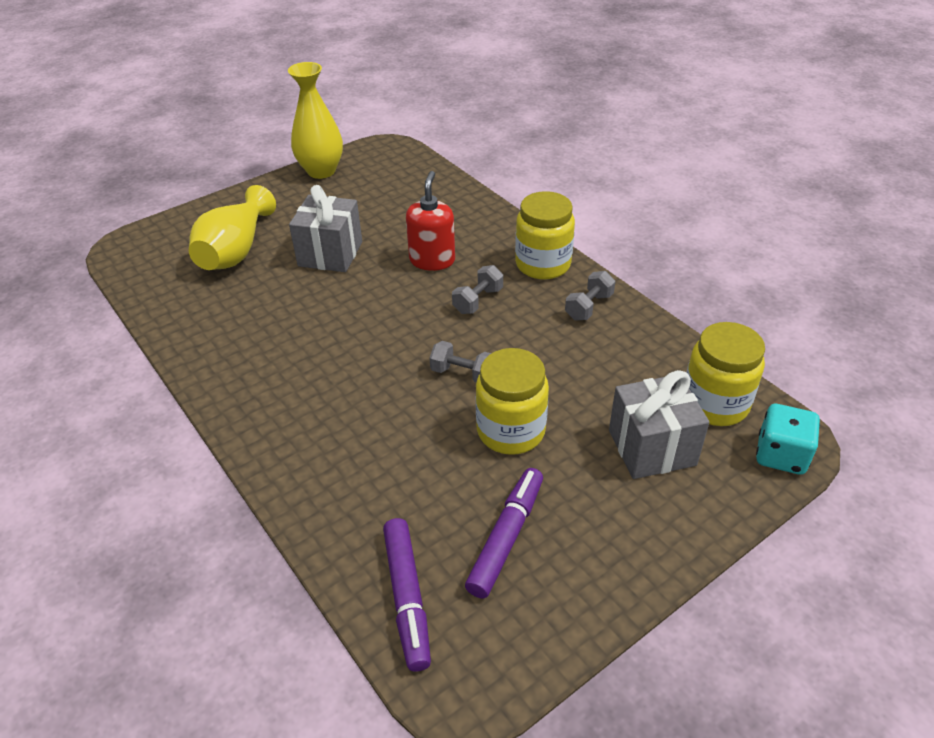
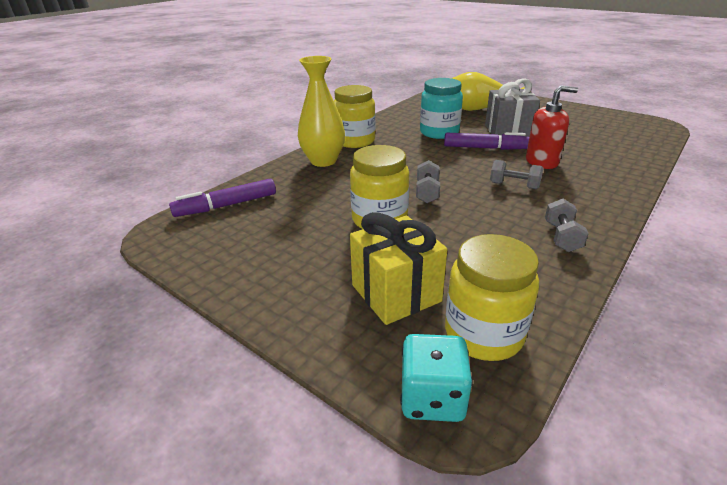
camera: 75 degrees right, 10 degrees down
yellow vase [288,62,343,179] -> yellow vase moved to [298,56,345,167]
purple marker [465,468,543,598] -> purple marker moved to [444,132,529,150]
yellow jar [515,191,575,280] -> yellow jar moved to [334,85,375,148]
grey dumbbell [565,271,616,320] -> grey dumbbell turned 75 degrees clockwise [545,199,589,252]
grey gift [609,370,710,479] -> yellow gift [350,212,448,325]
none -> turquoise jar [420,78,463,139]

